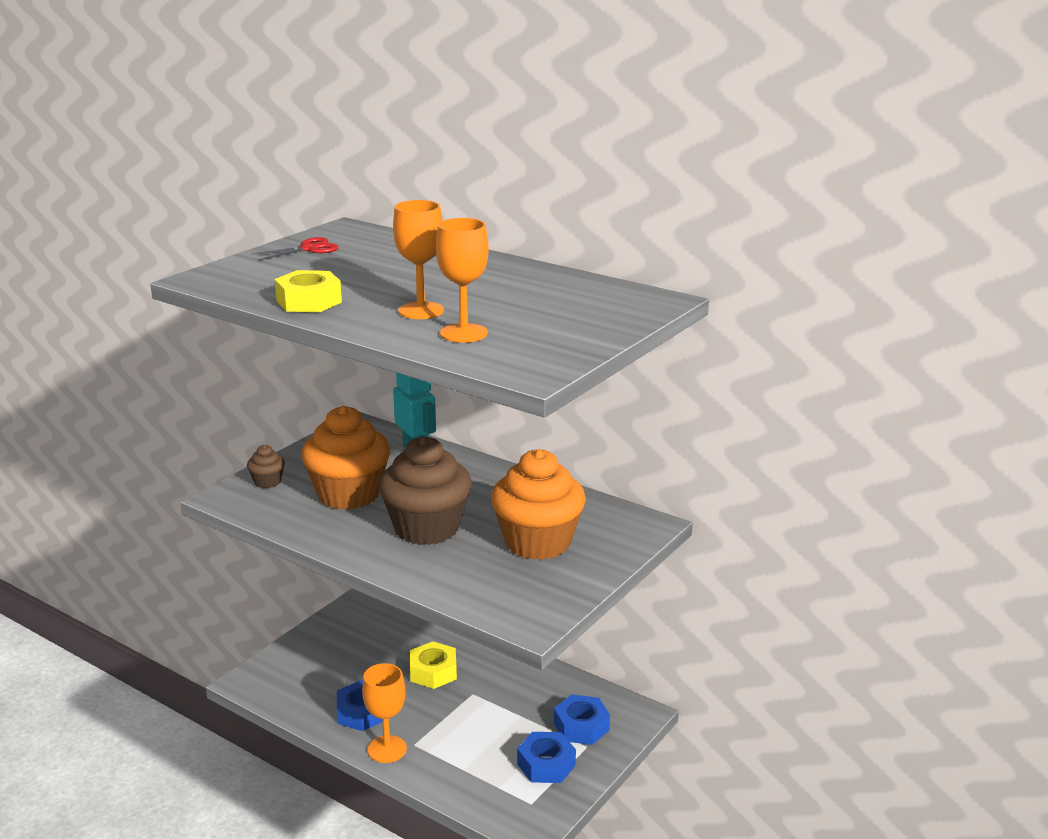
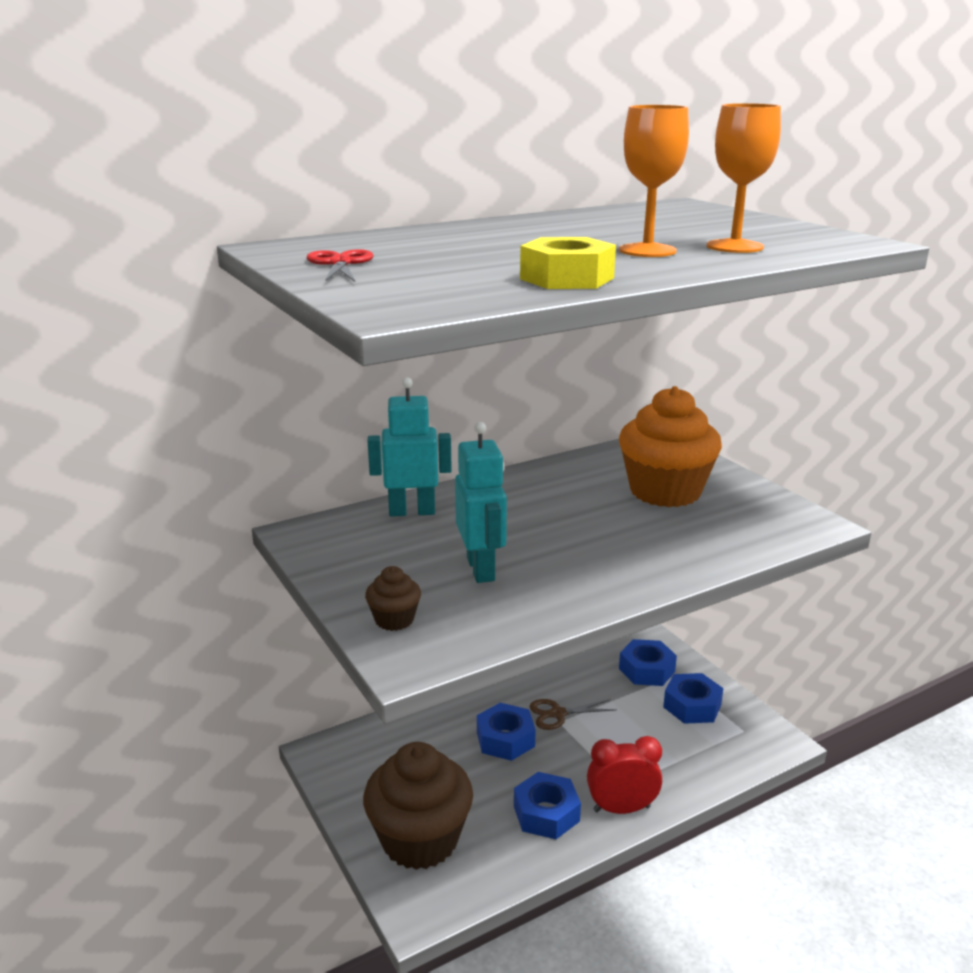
camera: 65 degrees left, 0 degrees up
orange cupcake [301,406,390,510] -> turquoise robot [455,422,507,583]
orange goblet [362,663,407,763] -> red clock [587,736,662,814]
brown cupcake [379,436,472,545] -> brown cupcake moved to [363,742,473,870]
yellow nut [410,641,457,689] -> blue nut [477,703,536,761]
none -> brown scissors [529,699,616,730]

